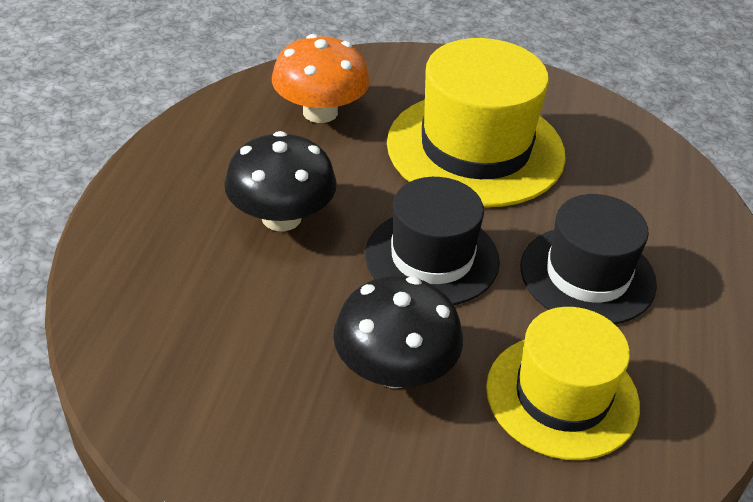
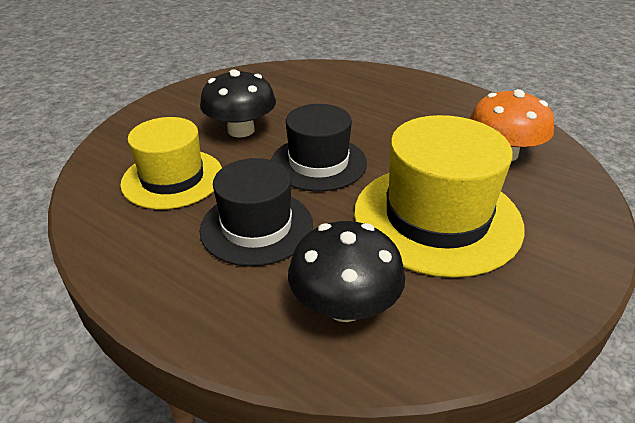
camera: 115 degrees right, 5 degrees down
black mushroom [224,131,337,232] -> black mushroom moved to [288,221,405,322]

